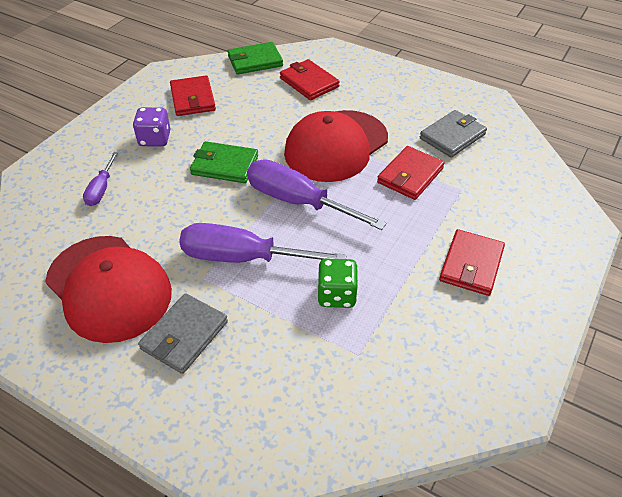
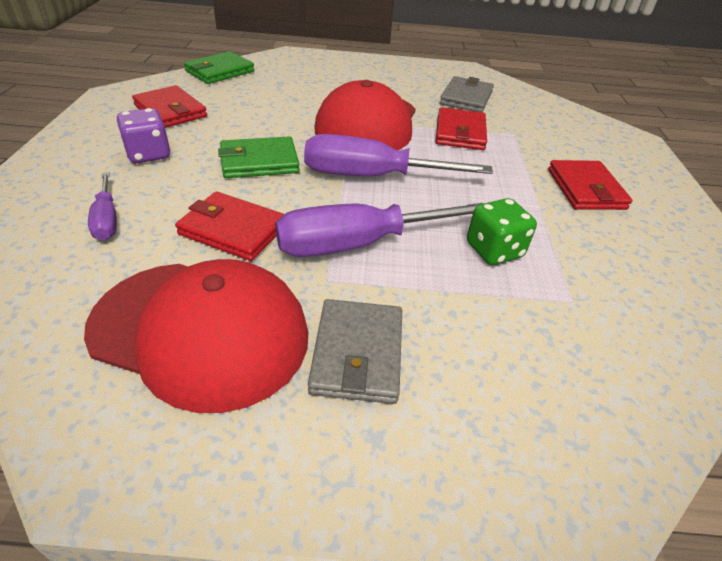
camera: 30 degrees left, 5 degrees down
red wallet [280,59,340,100] -> red wallet moved to [175,191,284,261]

